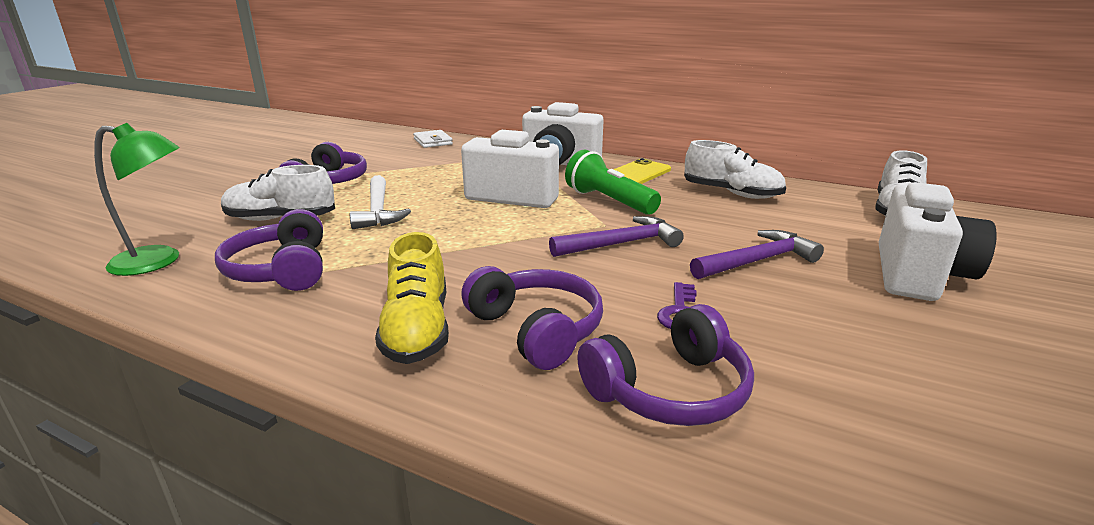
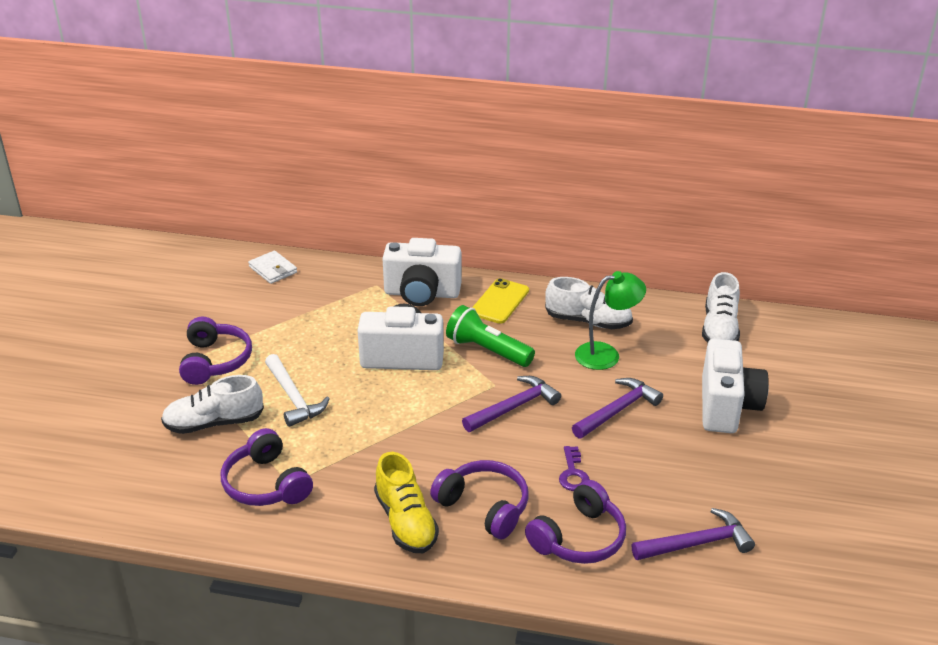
camera: 15 degrees left, 10 degrees up
green lamp [94,123,180,276] -> green lamp moved to [575,271,646,370]
none -> purple hammer [632,508,755,560]

